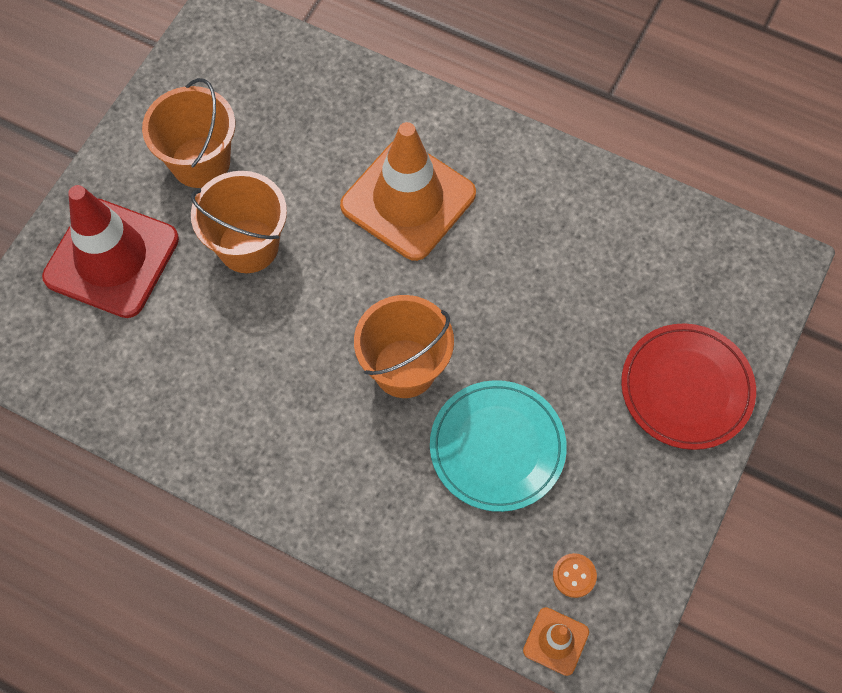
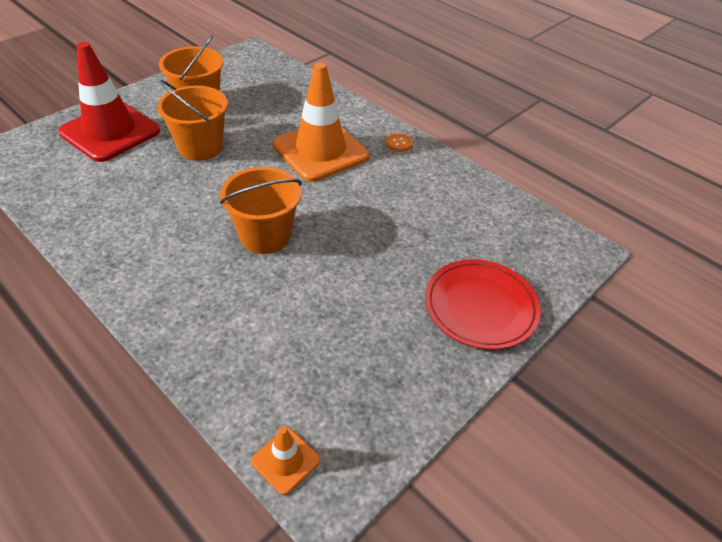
camera: 15 degrees right, 20 degrees down
turquoise plate [430,380,567,512] -> none
orange button [553,553,597,598] -> orange button moved to [386,133,413,152]

